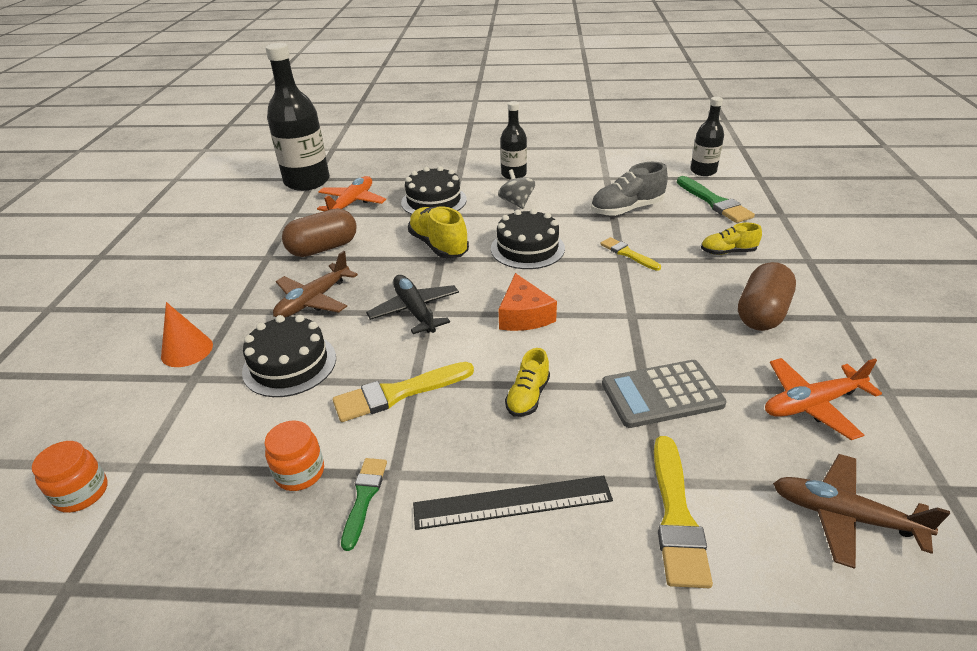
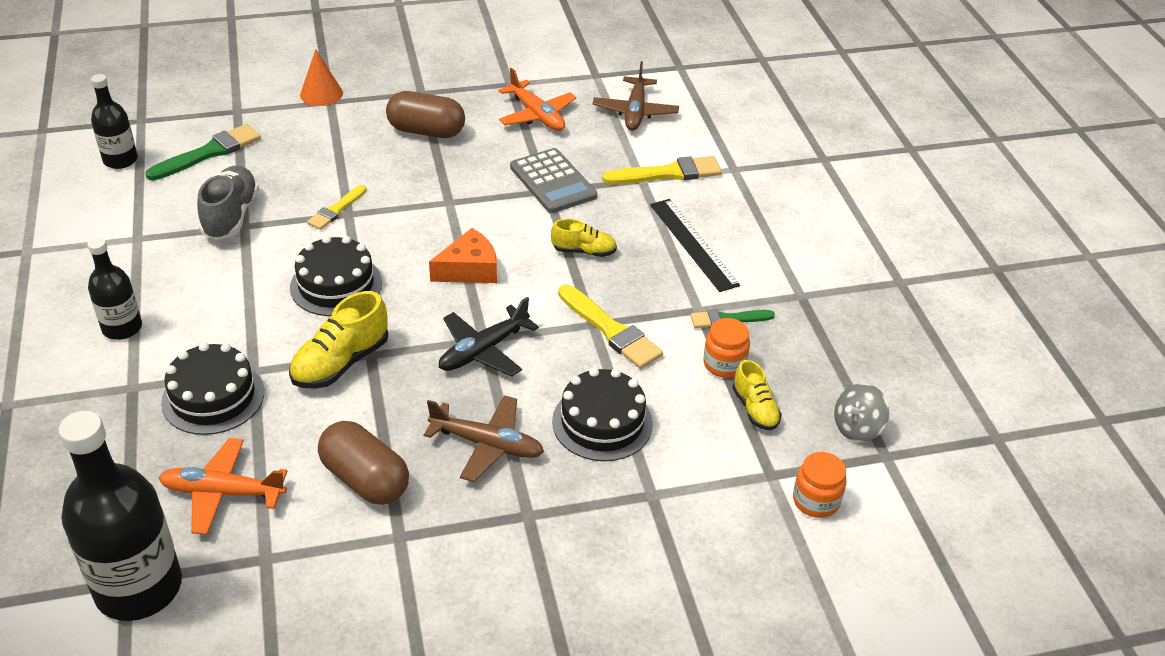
camera: 110 degrees left, 5 degrees up
orange cone [161,302,213,367] -> orange cone moved to [300,49,343,106]
grey spinning top [498,169,535,209] -> grey spinning top moved to [834,383,889,442]
grey shoe [591,162,668,216] -> grey shoe turned 135 degrees counterclockwise [197,165,259,240]
yellow shoe [701,223,762,255] -> yellow shoe moved to [732,360,782,430]

